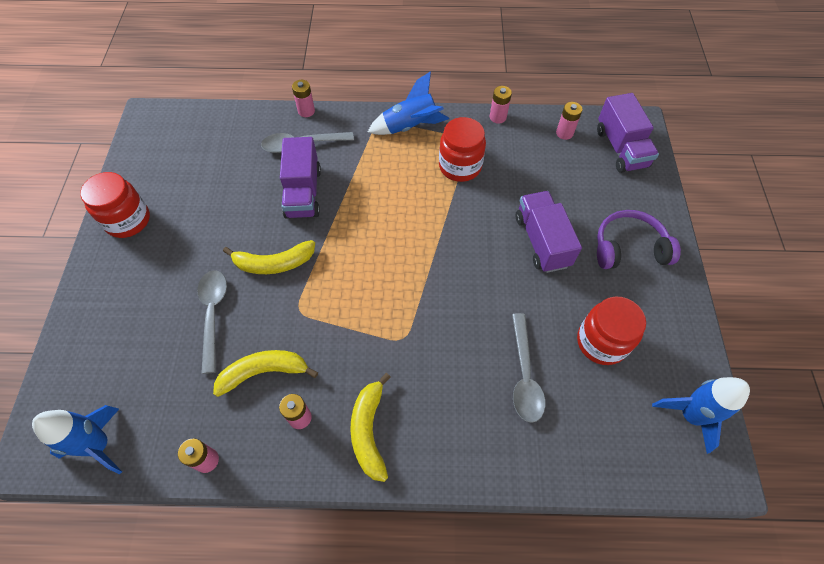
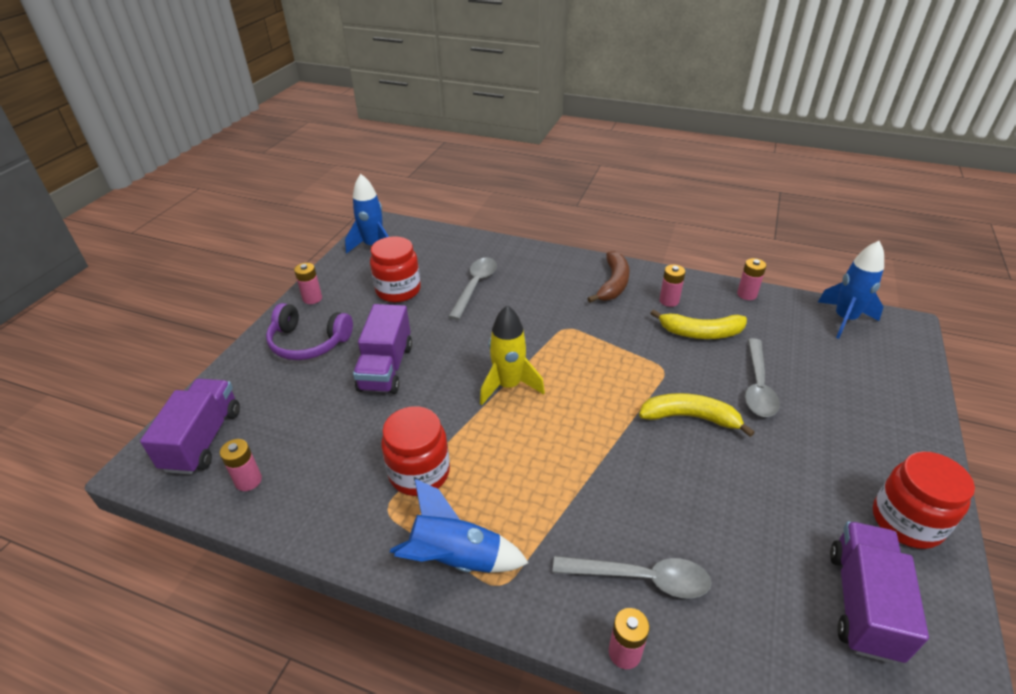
camera: 160 degrees left, 20 degrees down
purple truck [280,137,321,219] -> purple truck moved to [830,521,929,663]
yellow banana [350,373,391,482] -> brown banana [587,251,629,303]
pink battery [490,86,512,124] -> pink battery moved to [294,263,322,304]
none -> yellow rocket [480,305,545,405]

